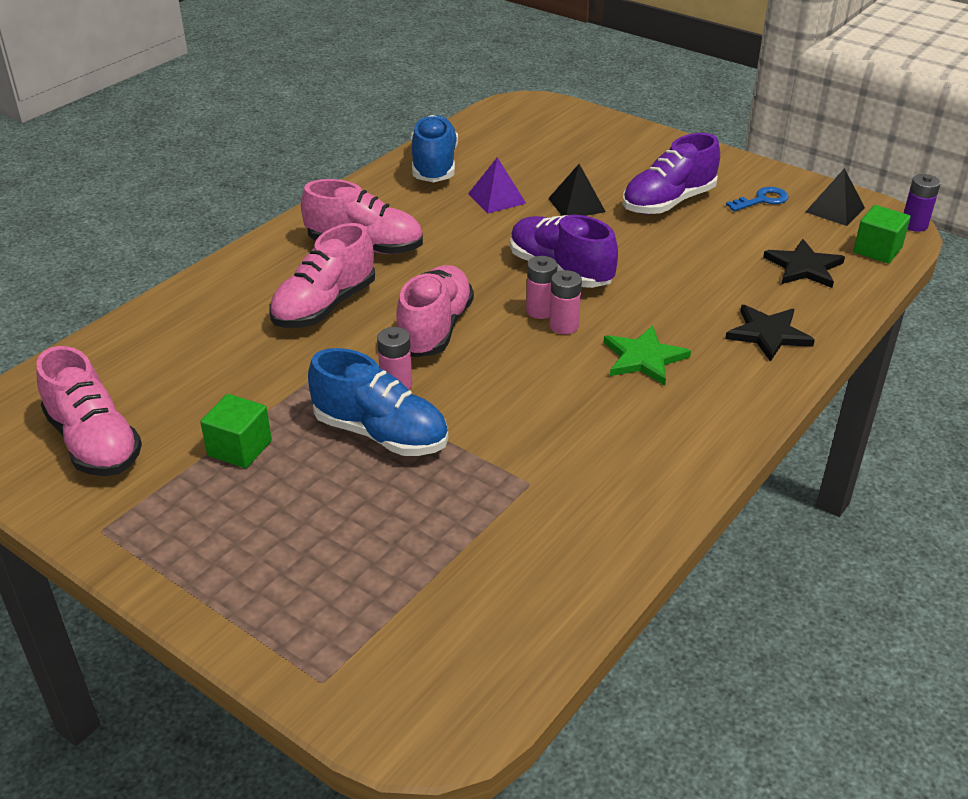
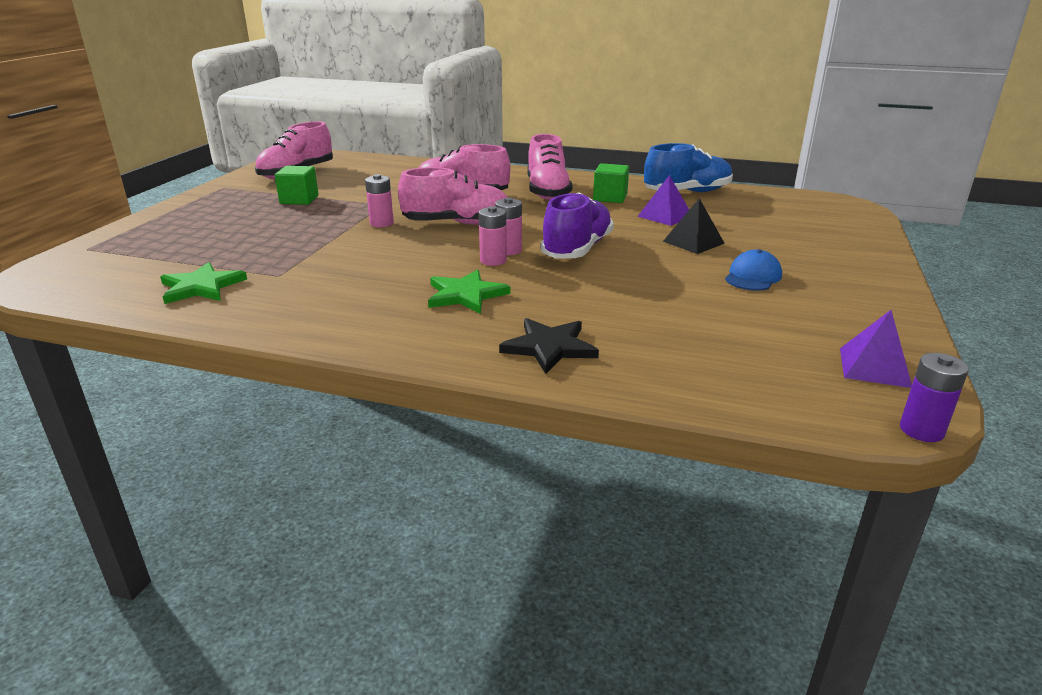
camera: 70 degrees right, 10 degrees down
blue shoe [308,348,448,456] -> none
purple shoe [623,133,720,214] -> blue cap [725,249,782,291]
blue key [726,187,789,211] -> none
black star [763,239,845,288] -> none
black pyramid [805,168,865,226] -> purple pyramid [840,310,912,388]
green cube [853,205,911,263] -> green cube moved to [593,163,629,203]
none -> green star [160,262,247,304]

